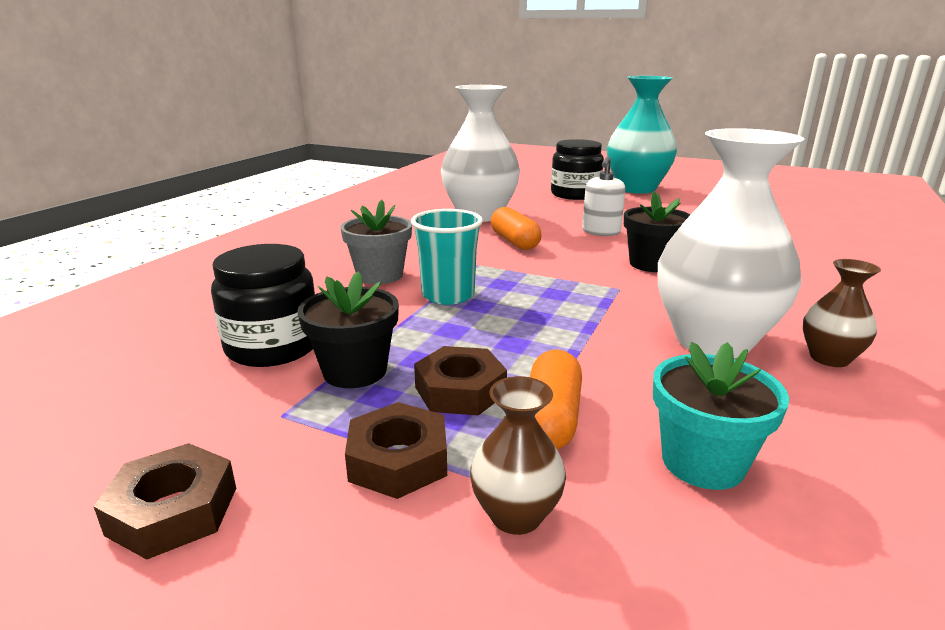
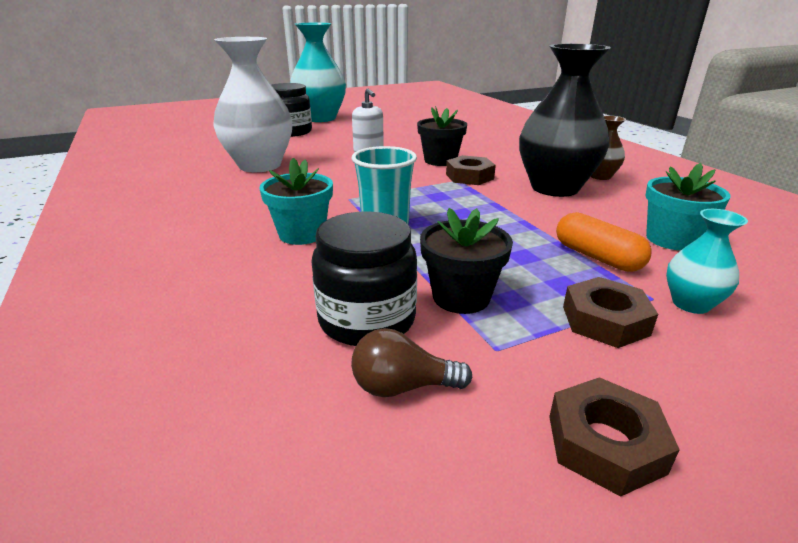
camera: 50 degrees left, 5 degrees up
grey flower pot [340,200,412,284] -> turquoise flower pot [259,158,333,245]
brown nut [414,346,507,416] -> brown nut moved to [446,155,496,185]
brown vase [470,376,566,535] -> turquoise vase [666,209,748,314]
orange capsule [491,207,542,250] -> none
white vase [658,128,804,358] -> black vase [519,44,611,197]
none -> brown light bulb [351,328,472,397]

